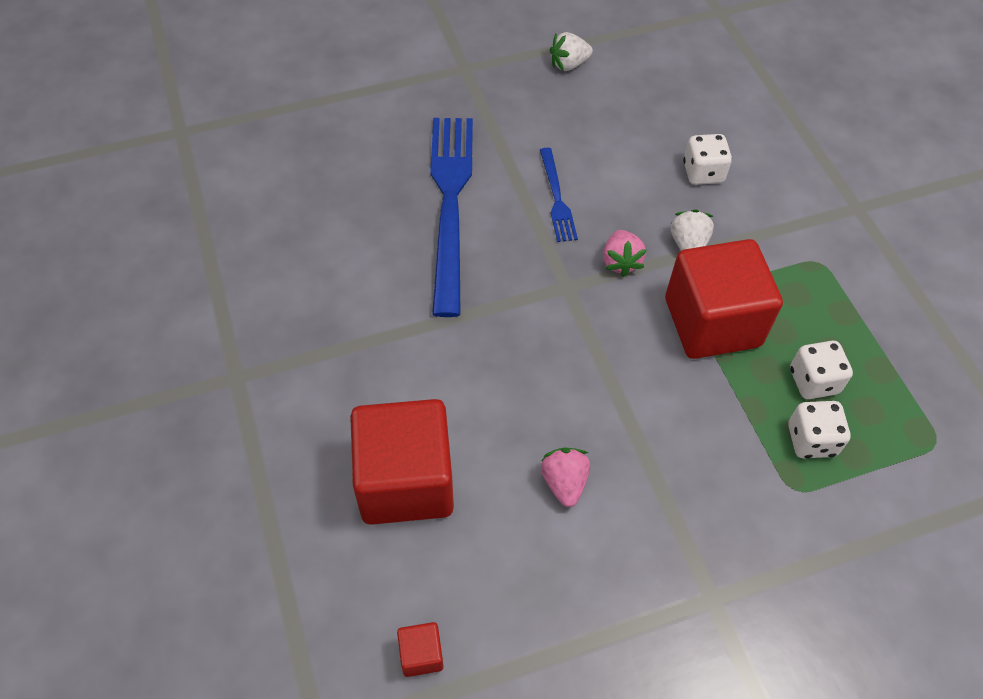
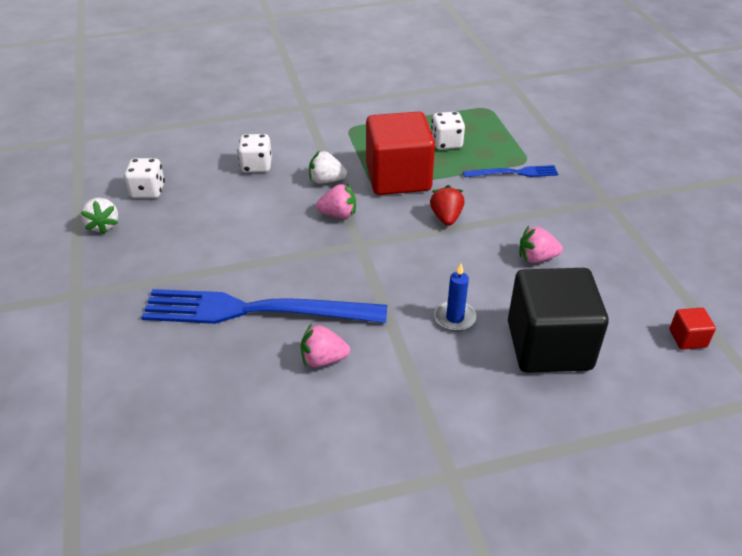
camera: 85 degrees left, 15 degrees down
red cube [350,399,454,525] -> black cube [508,268,609,373]
blue fork [540,148,578,242] -> blue fork moved to [463,165,558,177]
white dice [788,401,851,459] -> white dice moved to [124,158,165,198]
none -> pink strawberry [301,324,350,367]
none -> red strawberry [430,185,465,226]
none -> blue candle [434,264,476,331]

